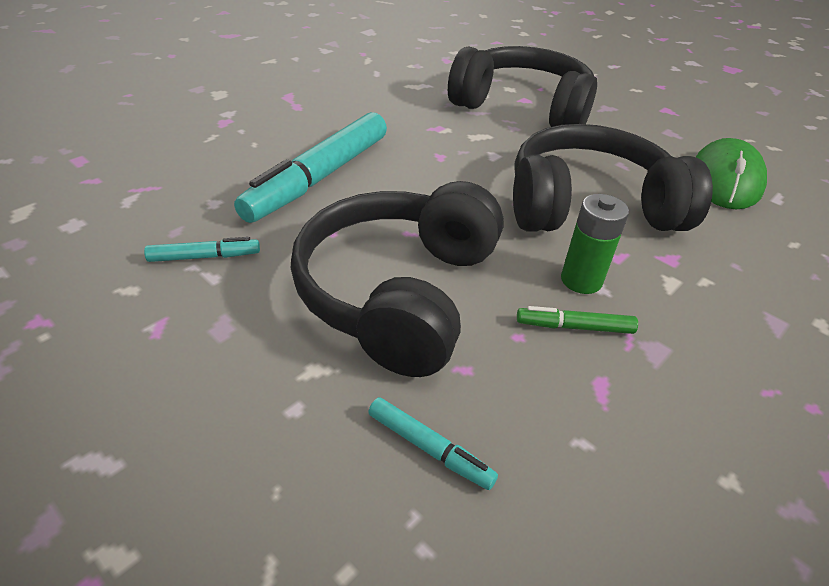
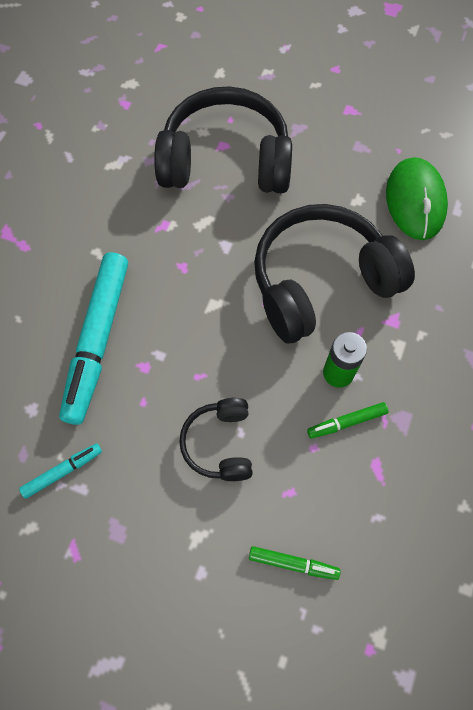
camera: 20 degrees left, 25 degrees up
black headphones [291,181,504,377] -> black headphones [179,398,253,481], size x0.51
turquoise marker [368,397,498,490] -> green marker [249,546,341,580]

